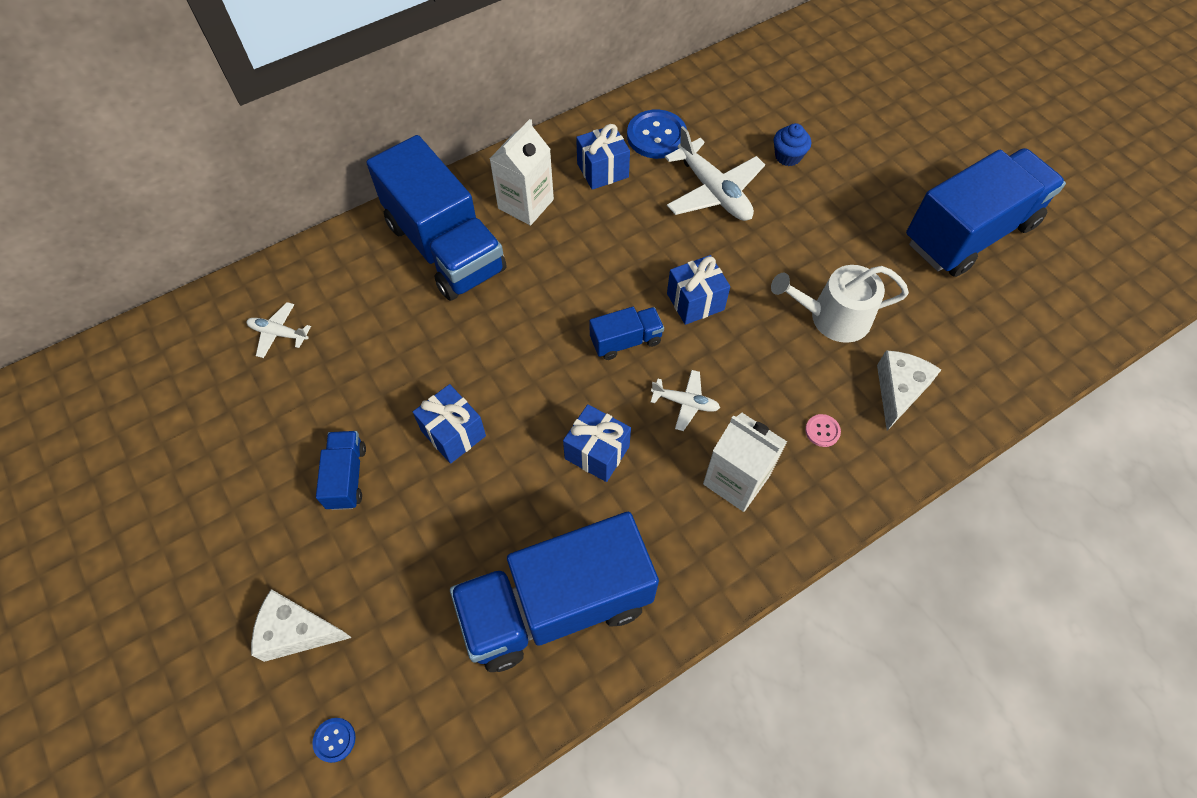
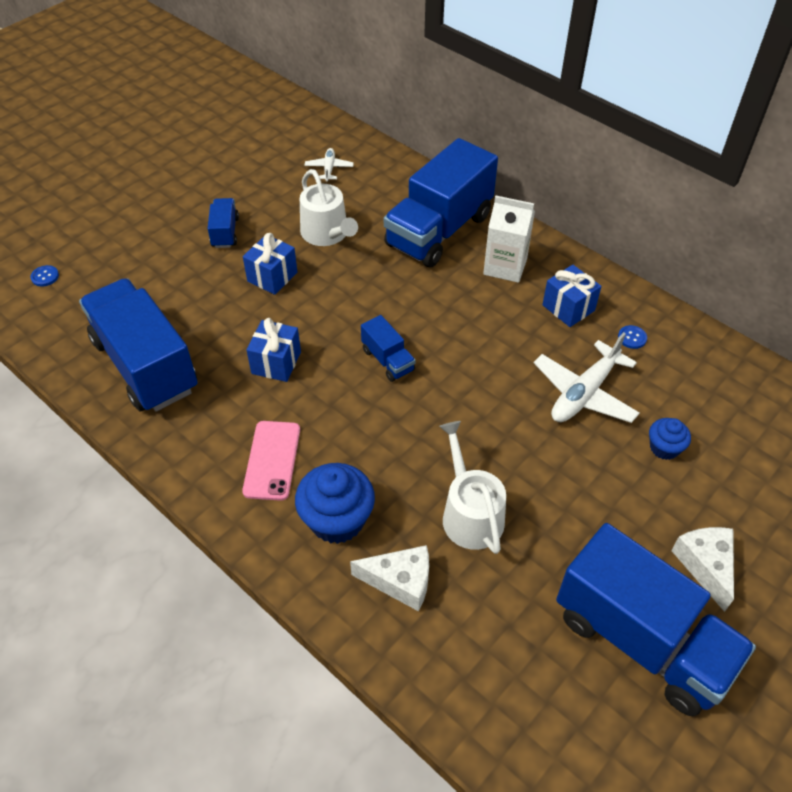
camera: 75 degrees right, 10 degrees down
white cheese [251,589,352,662] -> white cheese moved to [671,527,734,612]
blue truck [316,431,366,510] -> blue truck turned 75 degrees counterclockwise [207,198,239,248]
blue button [627,109,687,159] -> blue button [618,325,647,349], size x0.47
white plane [651,370,720,431] -> none
blue gift [667,255,730,325] -> none
white carton [703,413,787,512] -> pink phone [242,421,300,501]
pink button [805,414,841,447] -> blue cupcake [295,463,375,544]
none -> white watering can [300,169,358,246]

